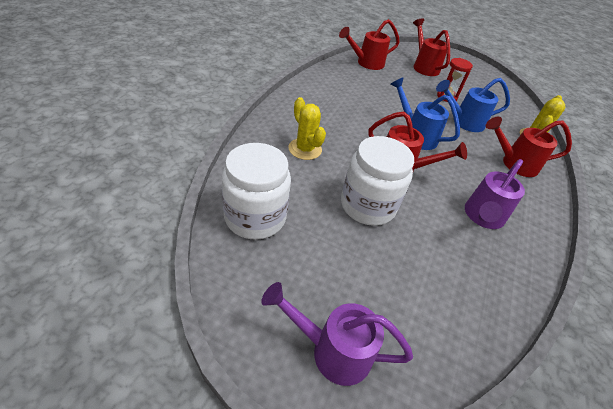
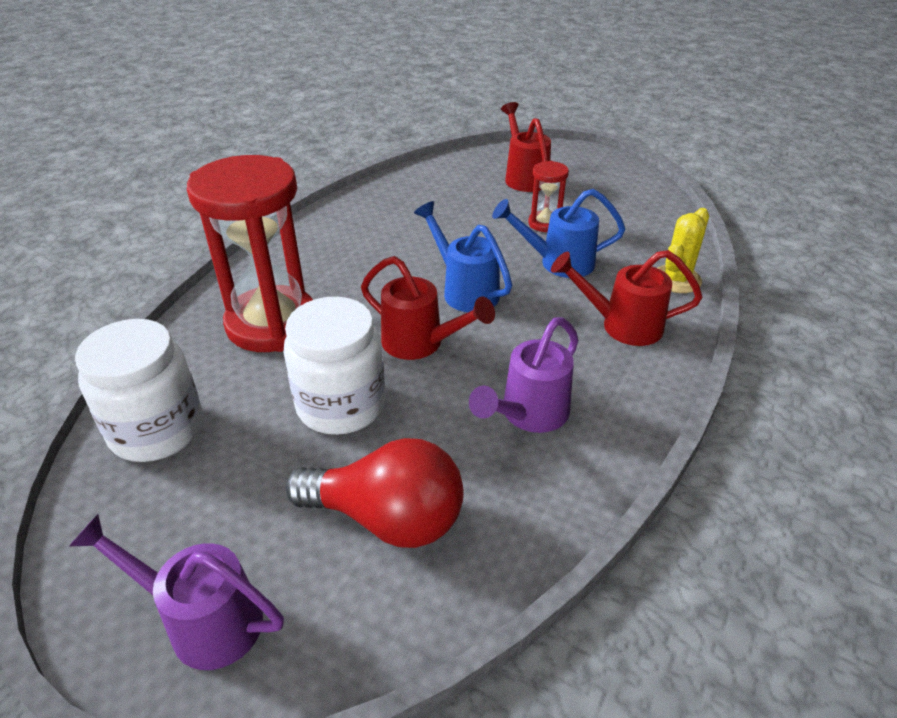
camera: 10 degrees right, 5 degrees down
yellow cactus [288,97,326,160] -> red hourglass [187,155,313,352]
red watering can [339,19,400,70] -> none
none -> red light bulb [286,438,464,548]

